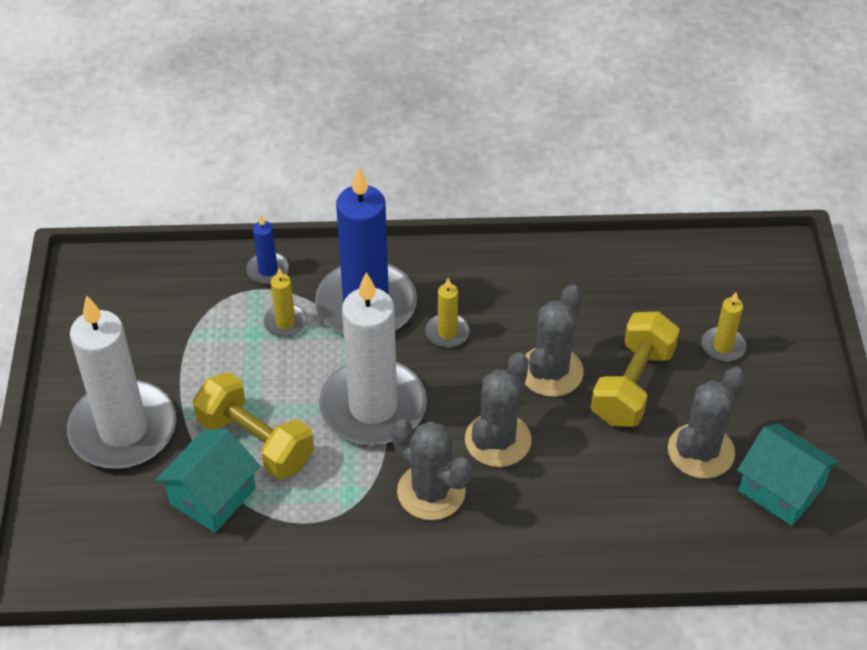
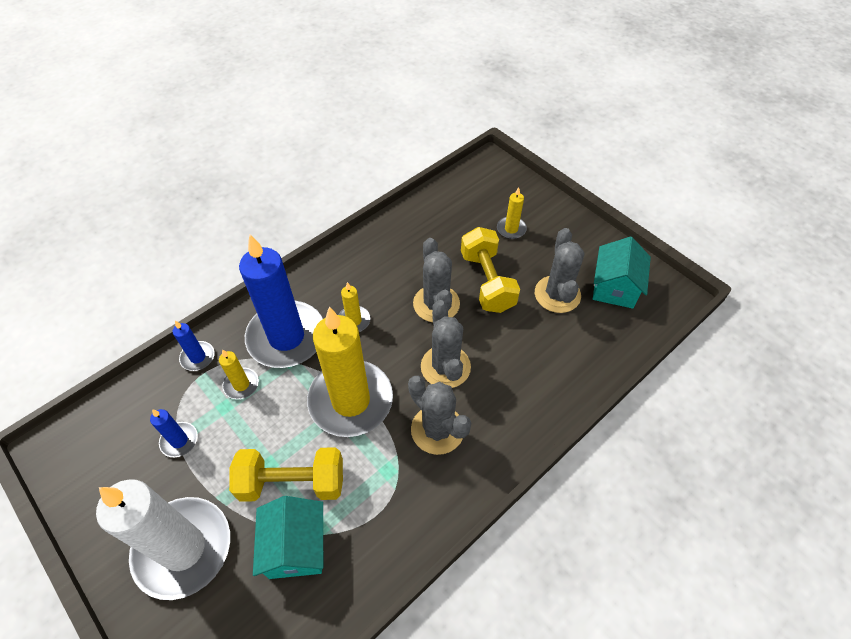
camera: 40 degrees left, 5 degrees up
white candle [319,272,427,445] -> yellow candle [307,307,393,437]
grey cactus [391,419,472,520] -> grey cactus turned 45 degrees clockwise [408,375,471,455]
turquoise house [737,423,840,526] -> turquoise house turned 75 degrees counterclockwise [593,237,651,309]
none -> blue candle [150,409,198,457]

